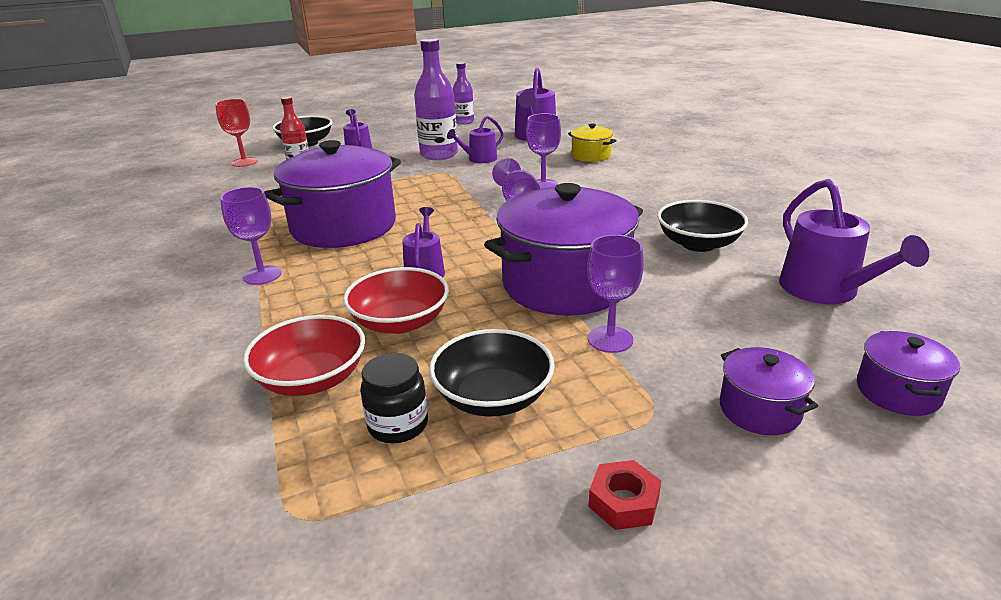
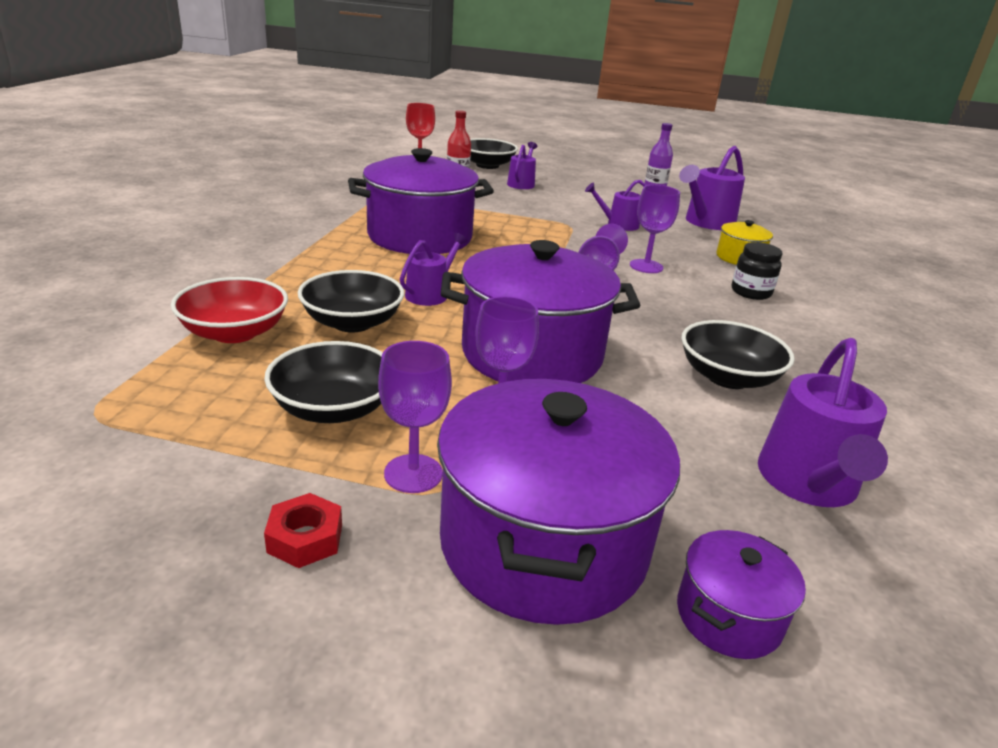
camera: 30 degrees right, 0 degrees up
purple goblet [220,187,282,285] -> purple goblet moved to [378,341,452,493]
red bowl [343,267,449,334] -> black bowl [298,270,404,332]
black jar [360,353,428,443] -> black jar moved to [732,242,782,300]
purple bottle [414,38,458,160] -> none
purple pot [720,347,818,435] -> purple pot [437,379,680,625], size x2.17

